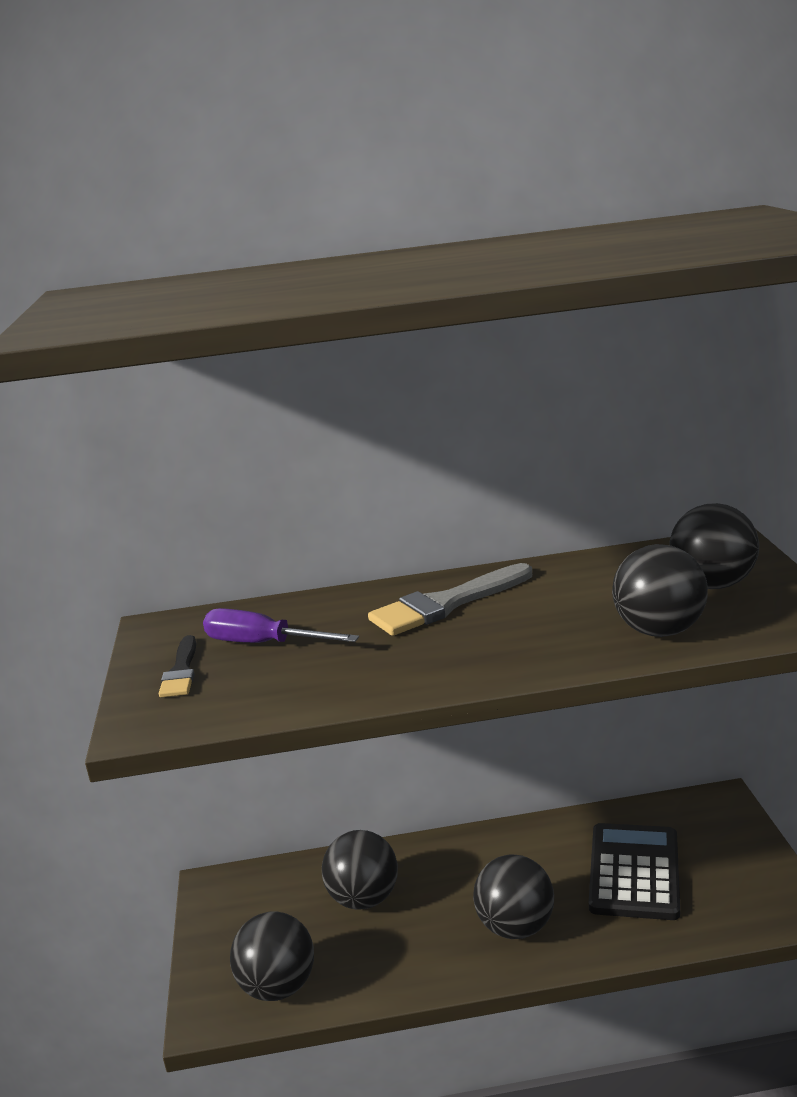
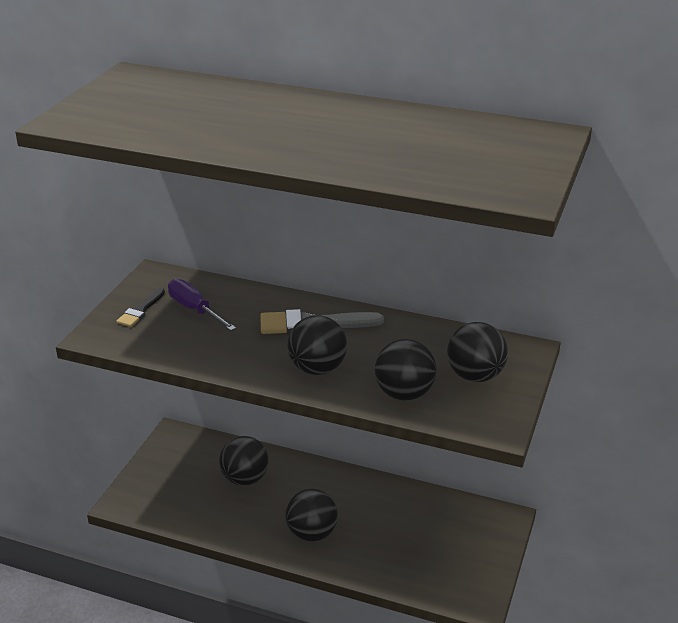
camera: 25 degrees right, 10 degrees up
black ball [230,911,314,1001] -> black ball moved to [287,315,347,375]
black calculator [589,823,680,920] -> none

